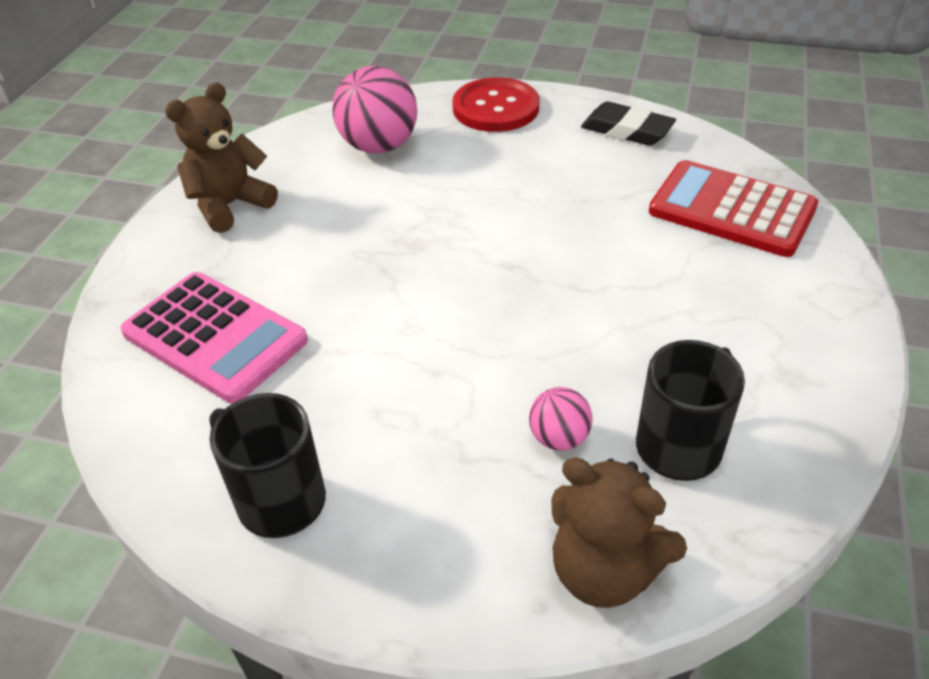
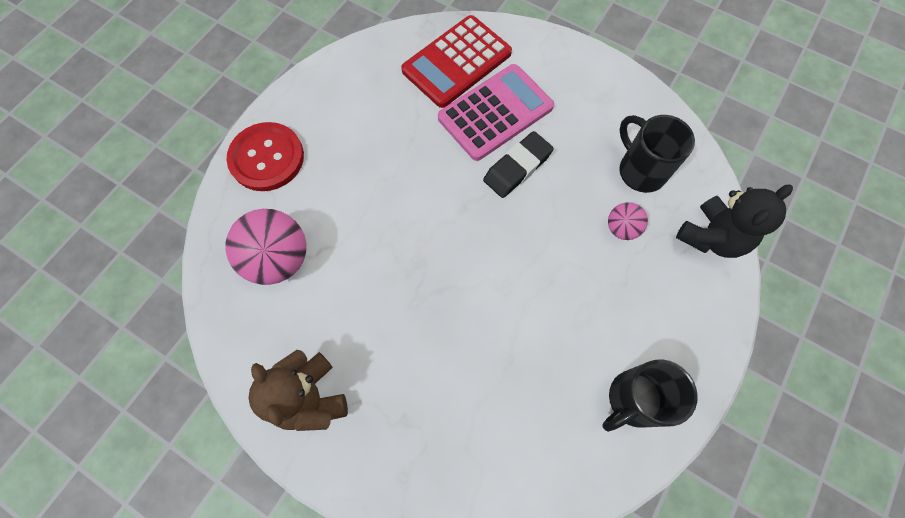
camera: 75 degrees left, 25 degrees up
pink calculator [121,272,308,403] -> pink calculator moved to [438,64,554,161]
brown teddy bear [552,458,687,608] -> black teddy bear [676,185,793,258]
black eraser [581,101,676,146] -> black eraser moved to [483,131,554,198]

